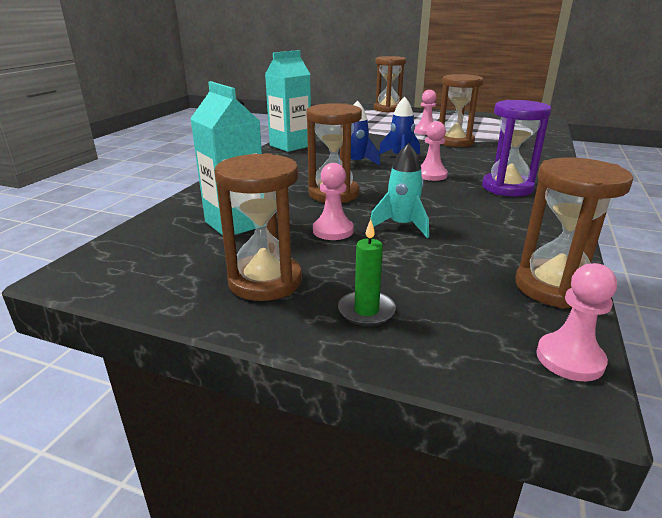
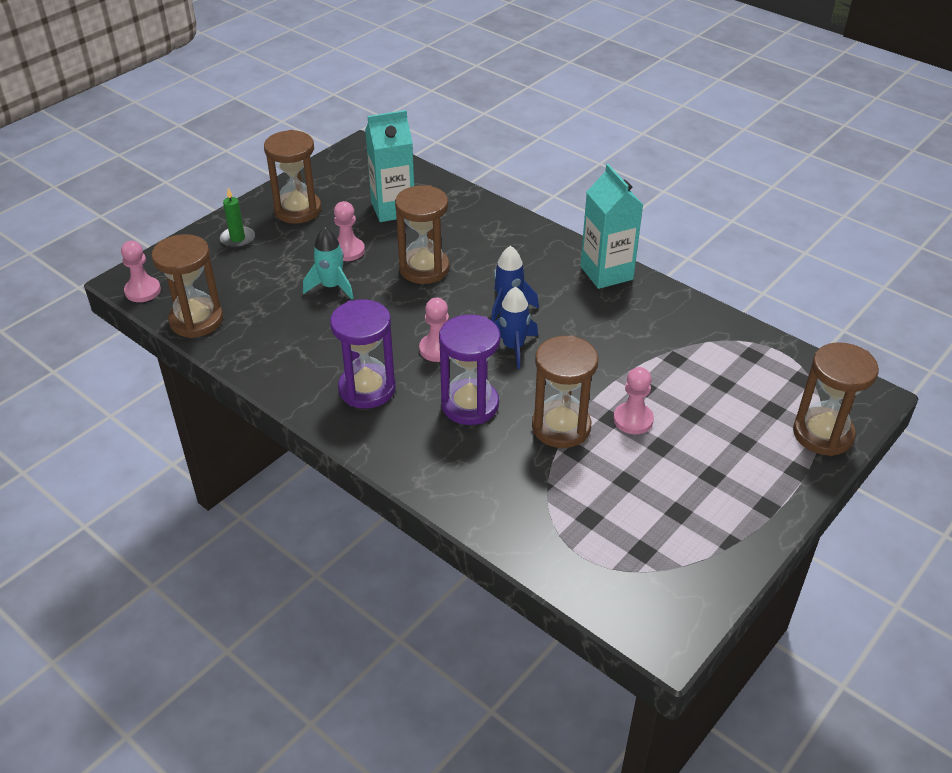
camera: 110 degrees right, 15 degrees up
none -> purple hourglass [439,314,501,425]

